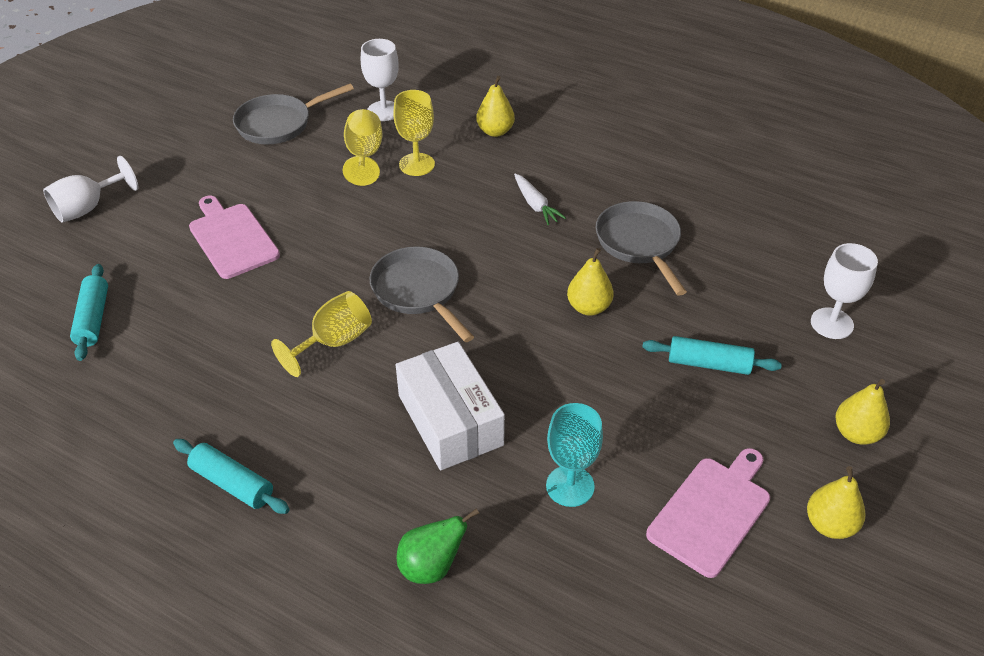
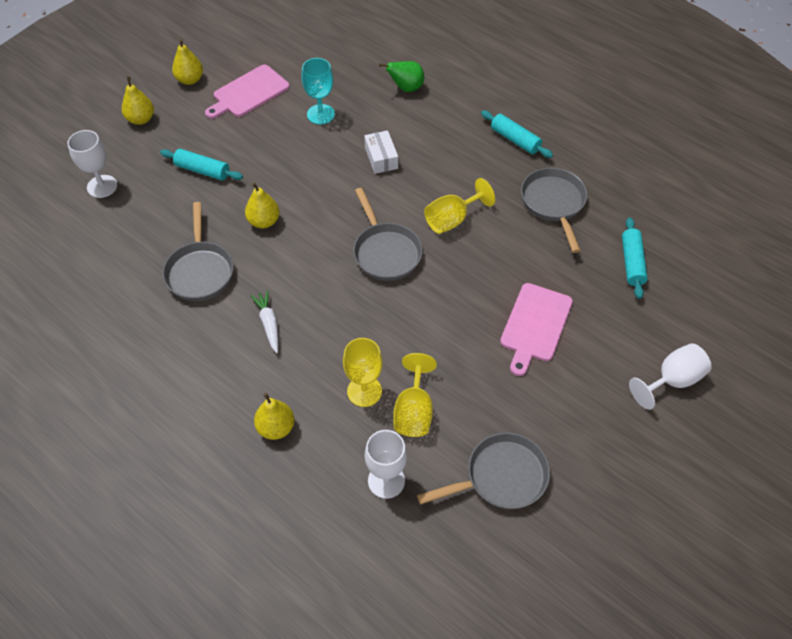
camera: 170 degrees left, 10 degrees up
pink cutting board [189,196,280,279] -> pink cutting board turned 45 degrees clockwise [500,283,573,376]
white box [396,342,505,470] -> white box [364,130,398,174], size x0.56
none -> grey pan [521,168,587,253]

